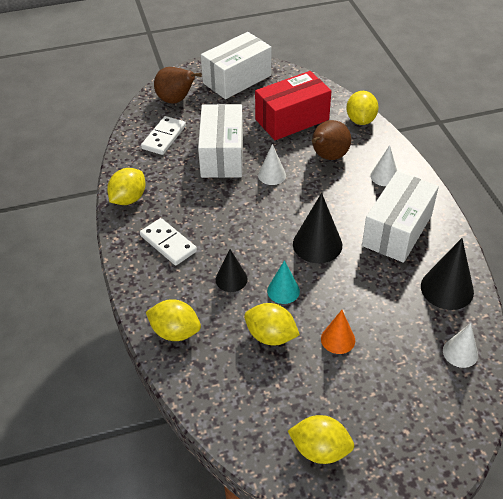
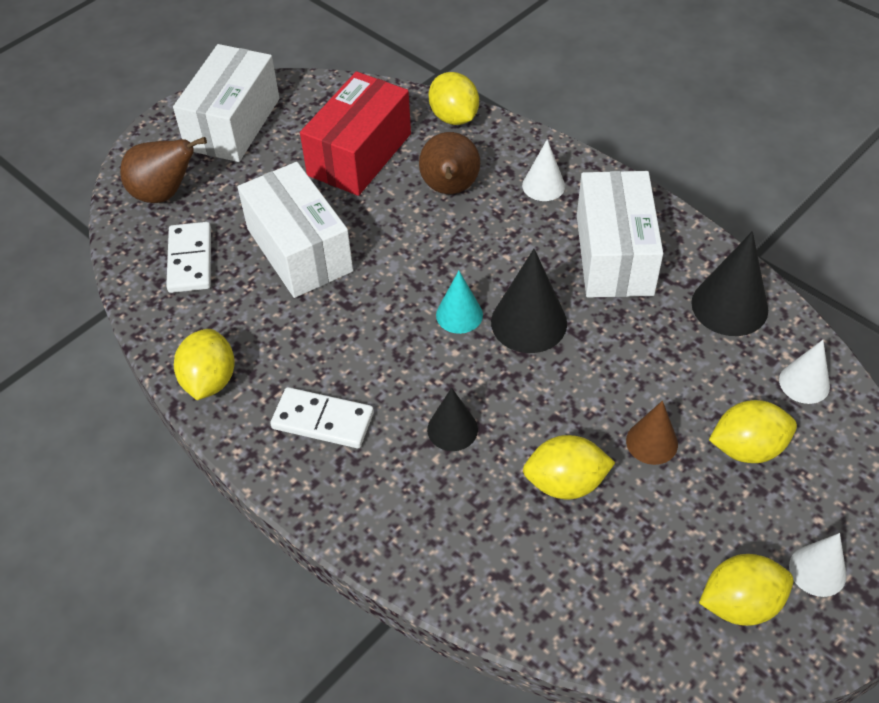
camera: 30 degrees left, 5 degrees up
yellow lemon [146,299,201,341] -> yellow lemon moved to [709,400,797,463]
white cone [258,144,286,185] -> white cone moved to [789,533,847,597]
turquoise cone [267,260,300,304] -> turquoise cone moved to [436,271,483,334]
orange cone [321,310,355,354] -> brown cone [626,401,678,465]

